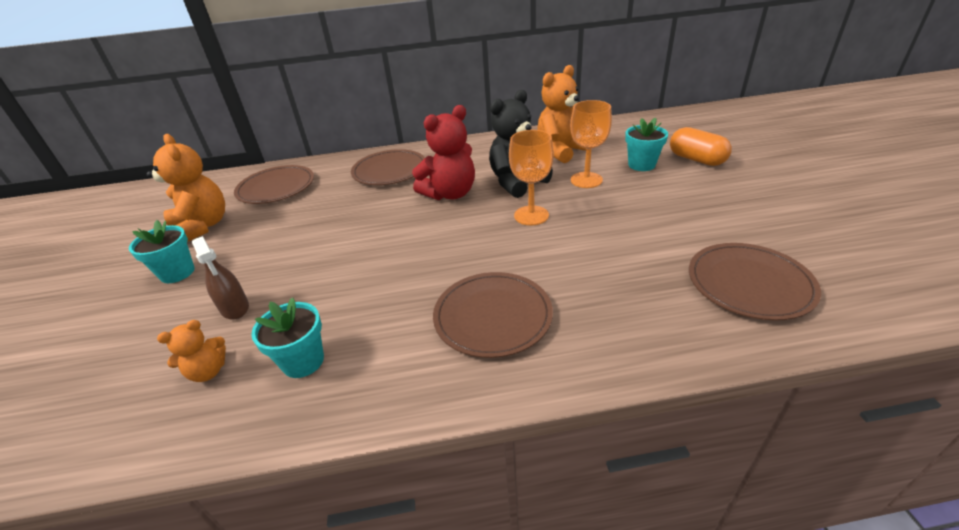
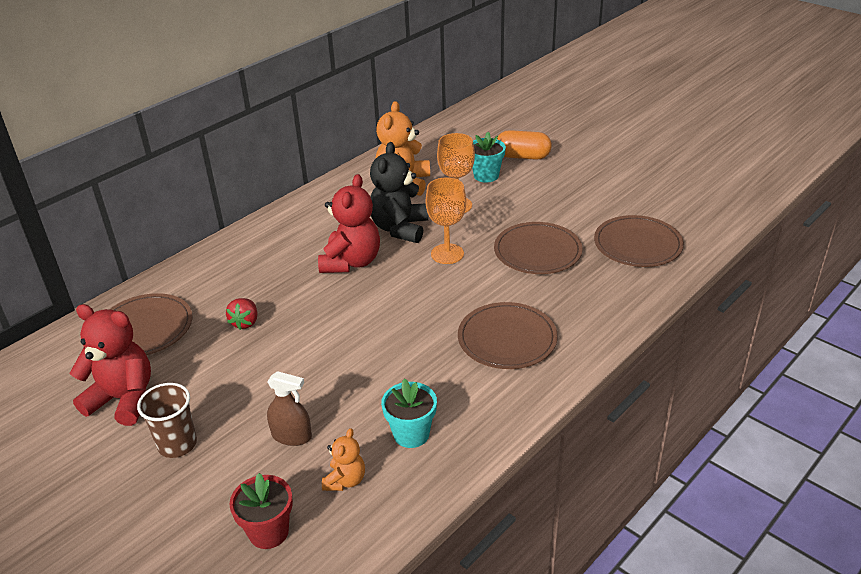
camera: 40 degrees left, 0 degrees up
turquoise flower pot [129,220,195,283] -> brown cup [137,383,197,458]
orange teddy bear [147,134,225,242] -> red teddy bear [69,304,151,426]
brown plate [351,149,425,185] -> brown plate moved to [494,222,583,274]
none -> red strawberry [226,298,257,330]
none -> red flower pot [229,473,293,549]

